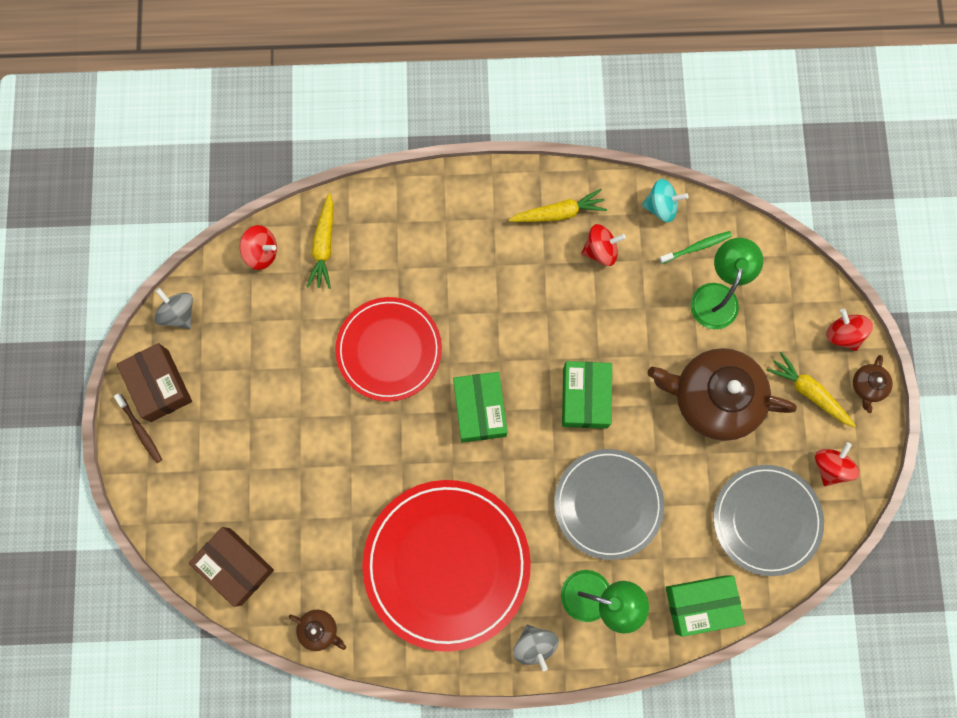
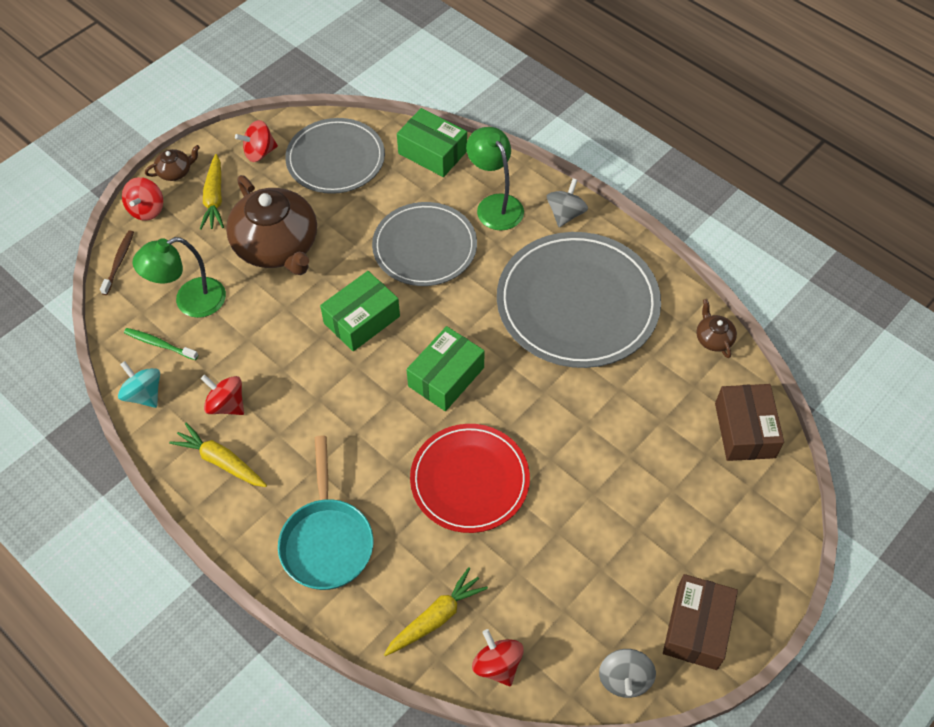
camera: 135 degrees left, 20 degrees down
brown toothbrush [114,393,162,463] -> brown toothbrush moved to [100,231,134,295]
red plate [362,480,531,652] -> grey plate [497,232,661,368]
none -> turquoise pan [278,436,374,590]

